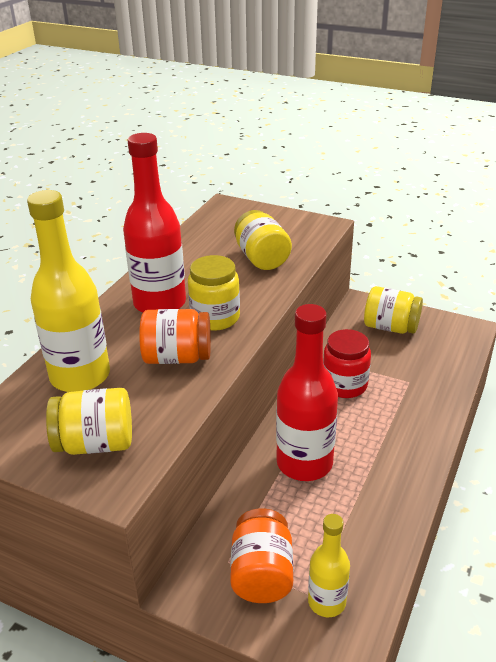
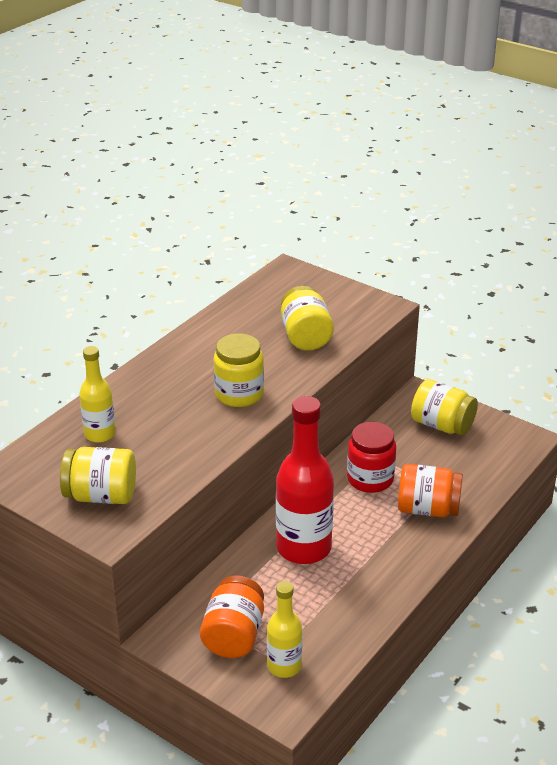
camera: 10 degrees right, 0 degrees up
yellow bottle [27,190,110,392] -> yellow bottle [79,346,116,443], size x0.56
red bottle [123,133,186,313] -> none
orange jar [139,309,211,364] -> orange jar moved to [398,464,463,517]

